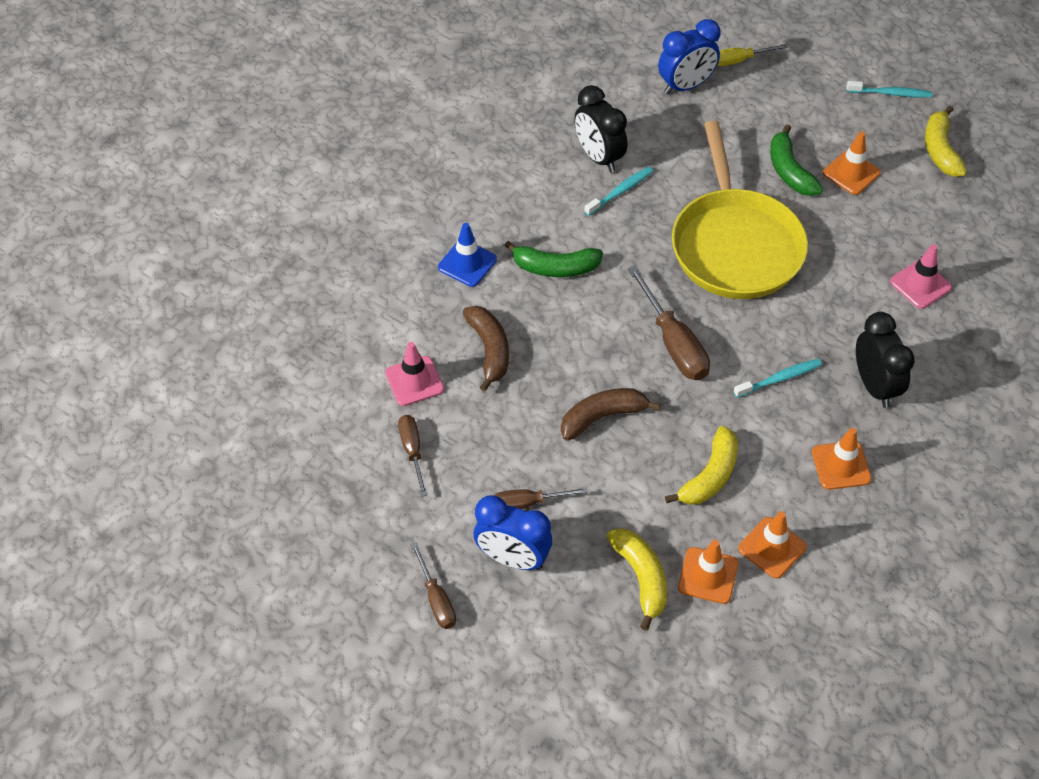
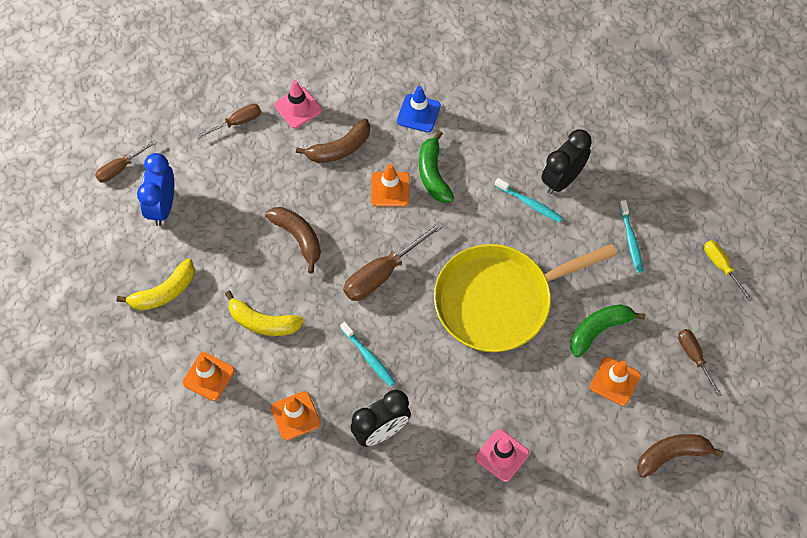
camera: 75 degrees right, 10 degrees up
brown screwdriver [494,487,588,509] -> brown screwdriver moved to [678,329,722,397]
blue clock [658,19,720,95] -> none
orange traffic cone [678,540,738,604] -> orange traffic cone moved to [371,164,410,207]
turquoise toothbrush [846,81,932,98] -> turquoise toothbrush moved to [619,200,643,273]
yellow banana [925,105,967,177] -> brown banana [637,434,724,478]

